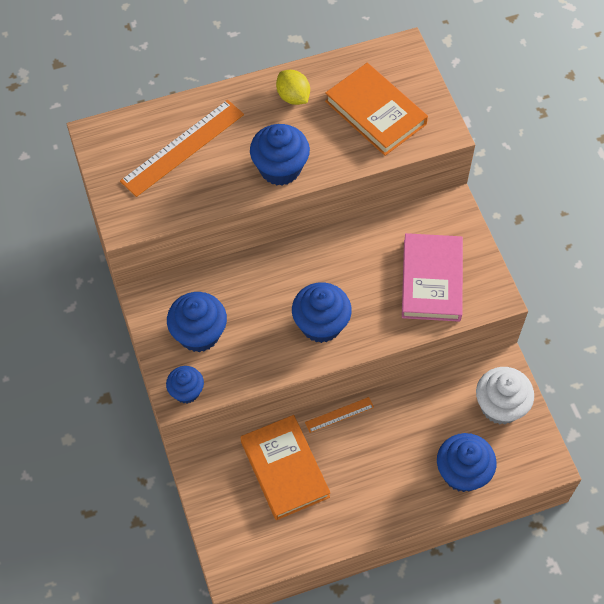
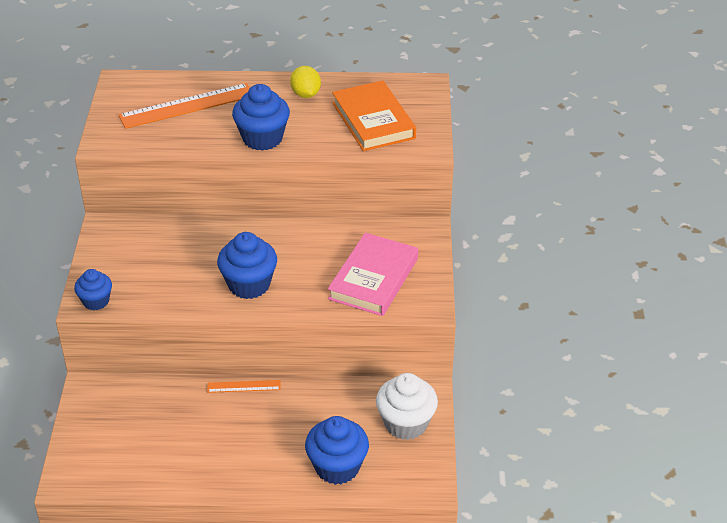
camera: 20 degrees right, 20 degrees down
blue cupcake [167,292,227,352] -> none
orange book [240,415,330,520] -> none

